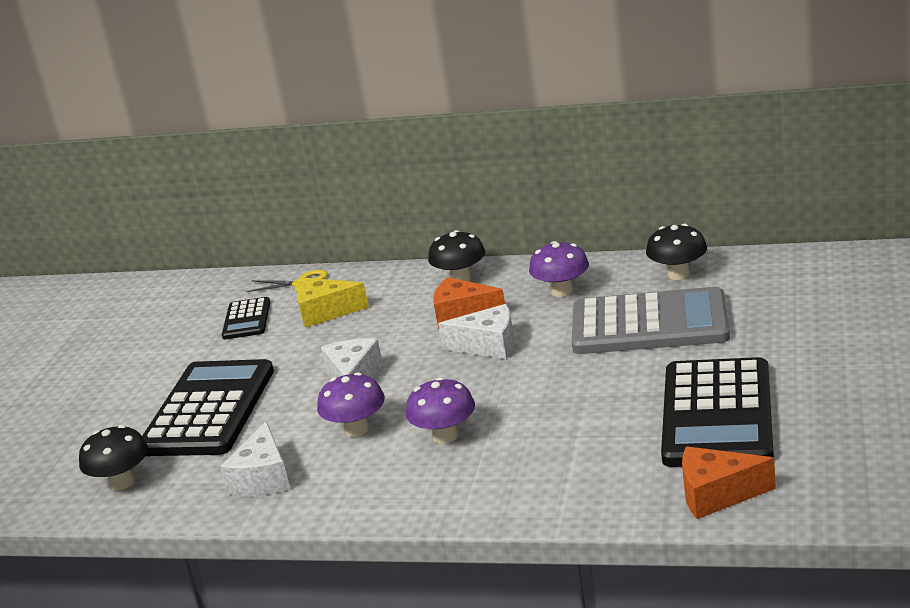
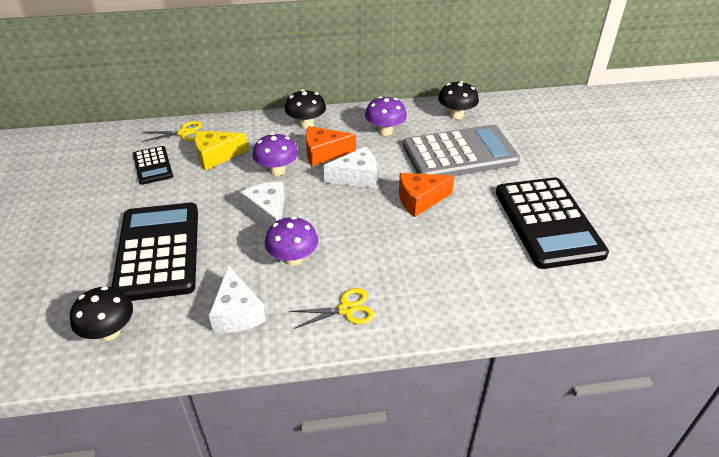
camera: 25 degrees left, 15 degrees up
purple mushroom [406,377,475,444] -> purple mushroom moved to [253,133,298,176]
orange cheese [682,446,776,519] -> orange cheese moved to [399,173,454,217]
none -> yellow scissors [290,288,375,329]

